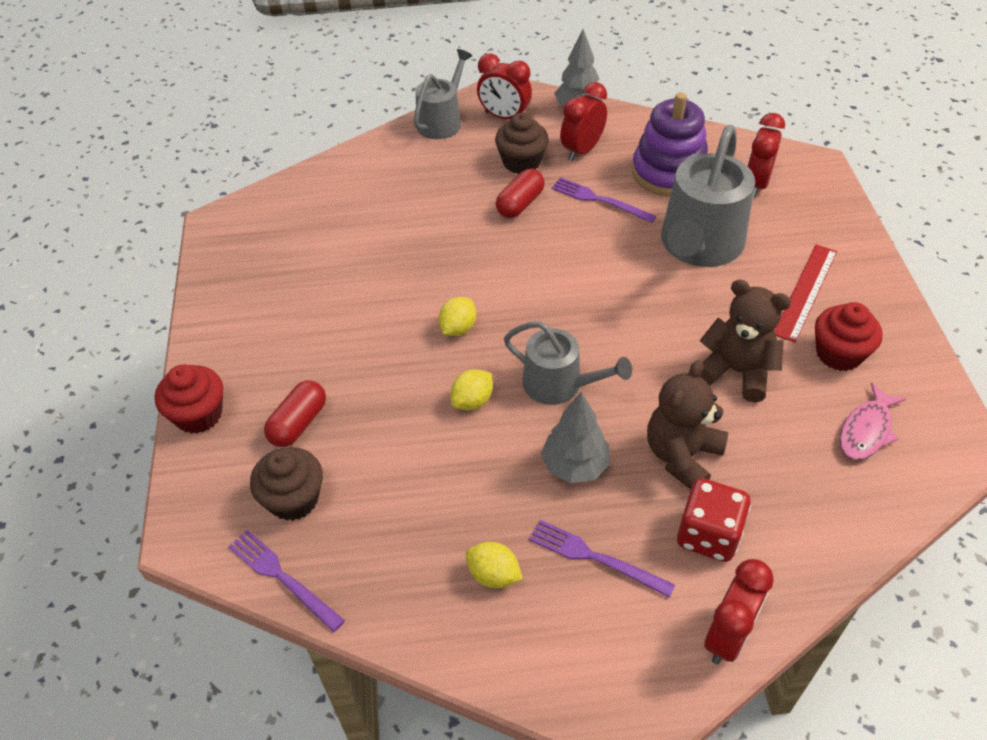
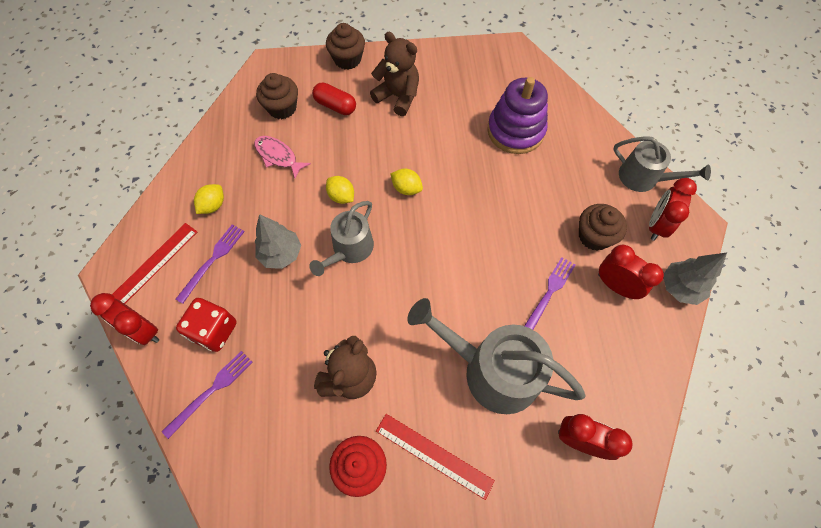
camera: 90 degrees right, 15 degrees up
red cupcake [155,364,223,434] -> brown cupcake [326,23,365,70]
purple fork [228,530,345,632] -> purple fork moved to [162,351,253,439]
red capsule [496,169,545,218] -> none
purple stacking toy [632,92,708,197] -> purple stacking toy moved to [487,77,548,154]
brown teddy bear [647,360,728,489] -> brown teddy bear moved to [370,32,419,116]
pink fish [840,382,906,460] -> pink fish moved to [254,136,311,179]
none -> red ruler [112,223,197,304]

